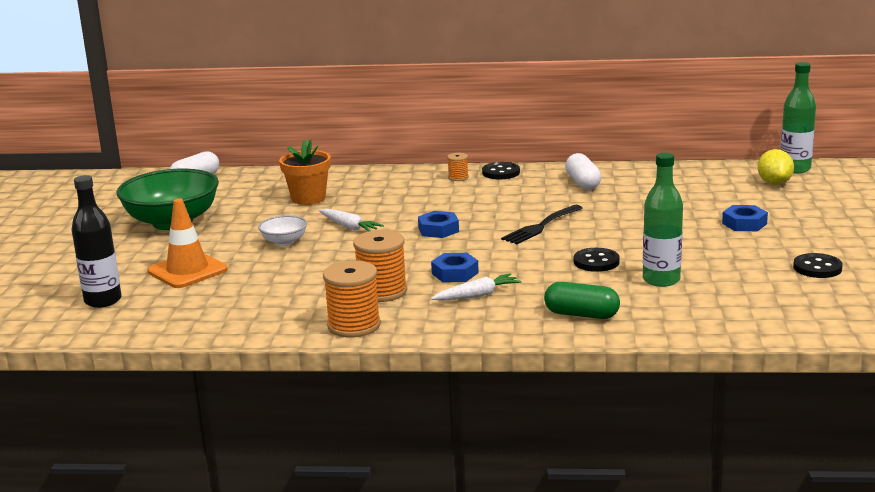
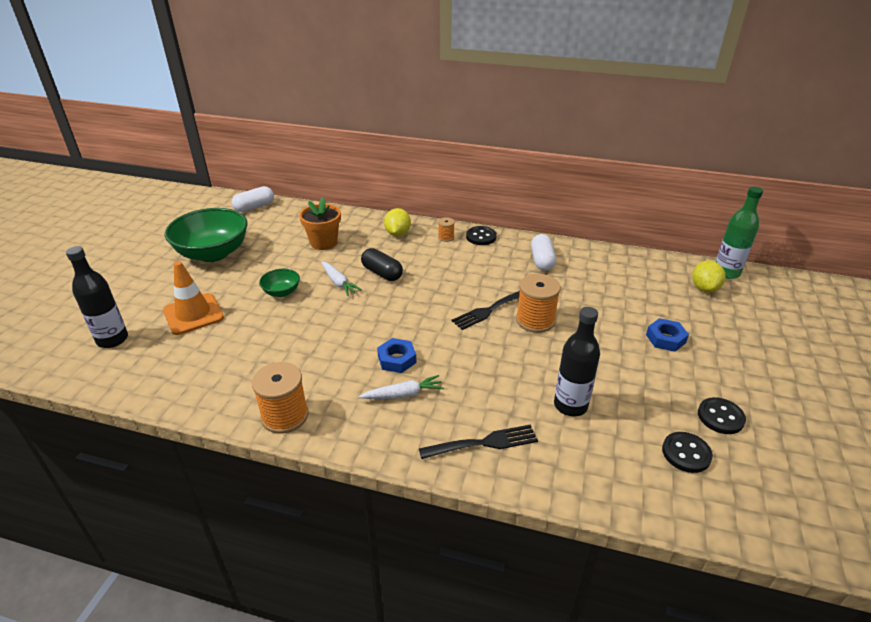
camera: 10 degrees right, 15 degrees up
white bowl [258,215,307,246] -> green bowl [259,269,300,297]
orange spool [353,230,407,302] -> orange spool moved to [516,274,561,333]
blue nut [418,211,459,238] -> none
green capsule [544,282,620,319] -> black fork [419,424,538,459]
black button [574,248,620,272] -> black button moved to [662,432,713,473]
green bottle [643,153,683,287] -> black bottle [554,307,600,417]
none -> black capsule [361,248,403,281]
none -> yellow lemon [384,208,411,236]

